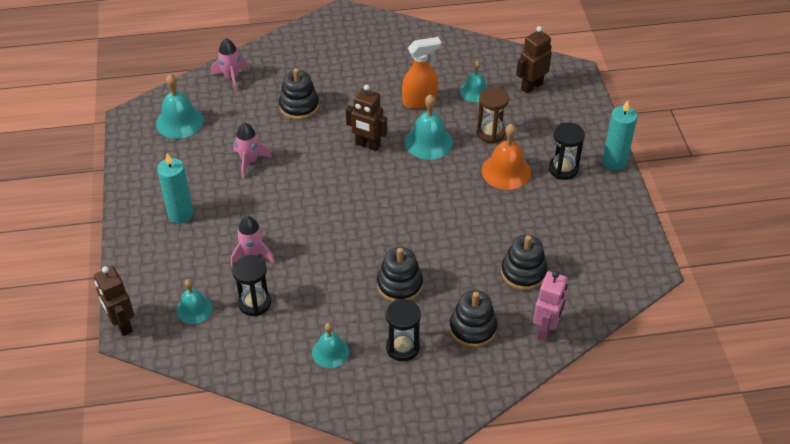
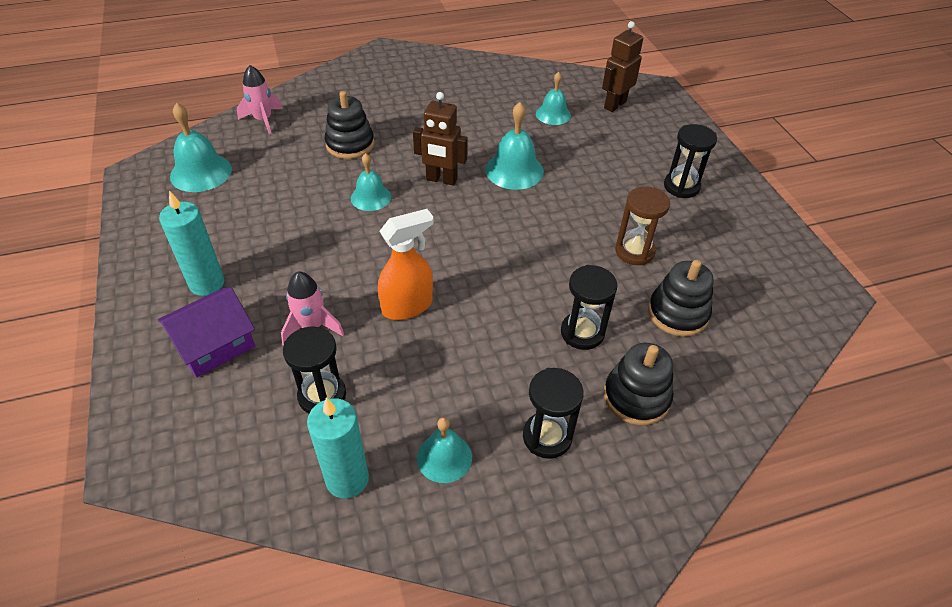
camera: 10 degrees left, 0 degrees up
brown robot [94,266,134,336] -> none
turquoise bell [176,279,213,324] -> turquoise bell moved to [351,153,391,211]
pink rocket [233,123,272,178] -> none
black stacking toy [377,247,423,302] -> none
orange spray bottle [402,37,441,109] -> orange spray bottle moved to [378,209,434,320]
brown hourglass [477,87,509,144] -> brown hourglass moved to [615,186,670,265]
orange bell [482,124,531,190] -> none
pink robot [533,271,568,341] -> none
turquoise candle [602,100,637,171] -> turquoise candle moved to [307,398,369,498]
none -> purple house [158,287,255,377]
none -> black hourglass [561,265,617,350]

